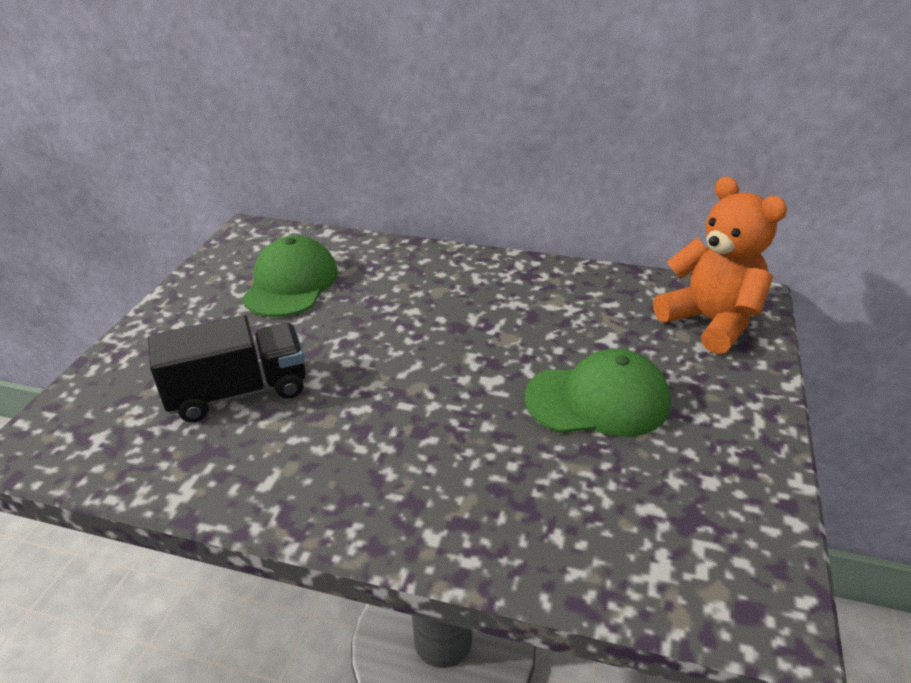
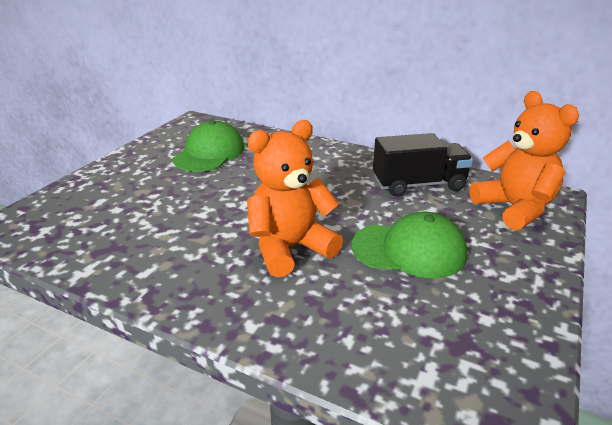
camera: 10 degrees right, 5 degrees down
black truck [148,315,306,422] -> black truck moved to [373,133,473,197]
none -> orange teddy bear [247,120,343,278]

